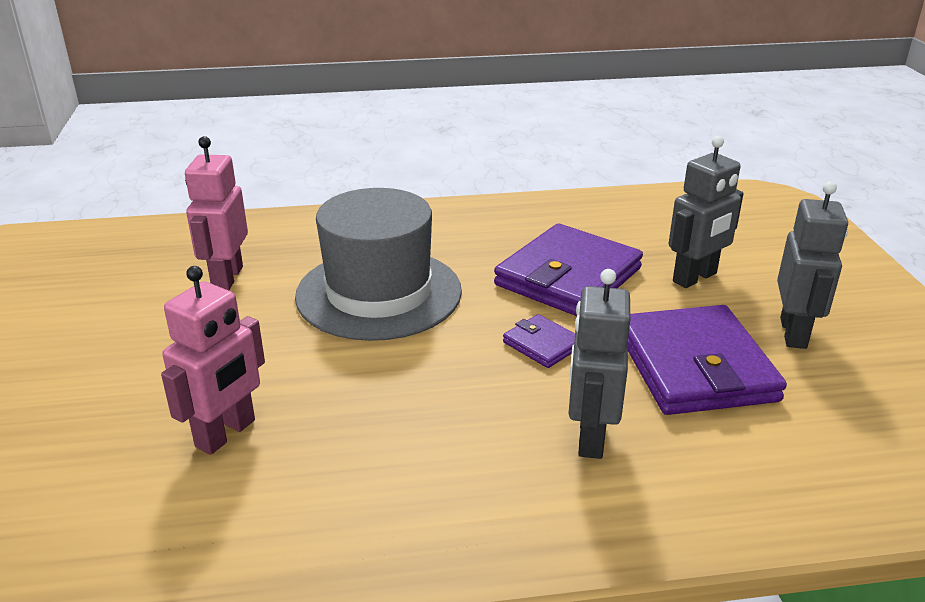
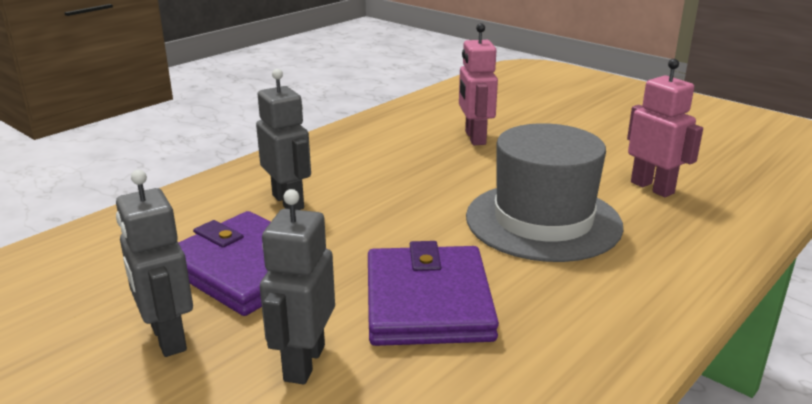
camera: 140 degrees right, 5 degrees down
purple wallet [503,314,575,368] -> none

